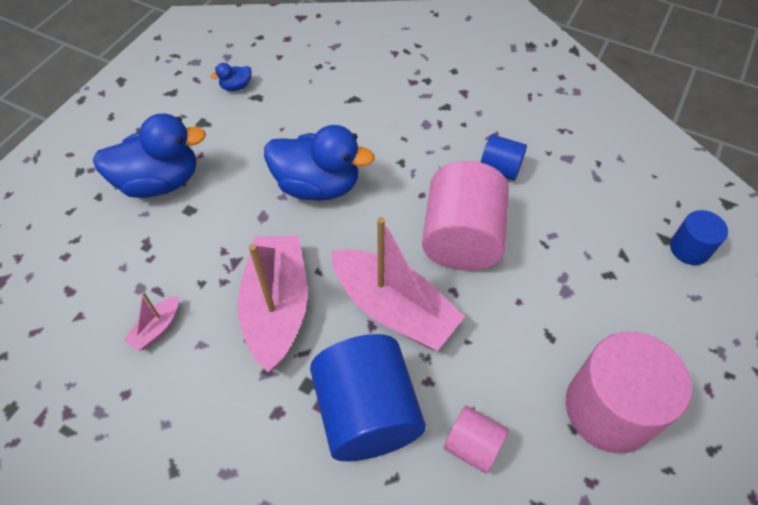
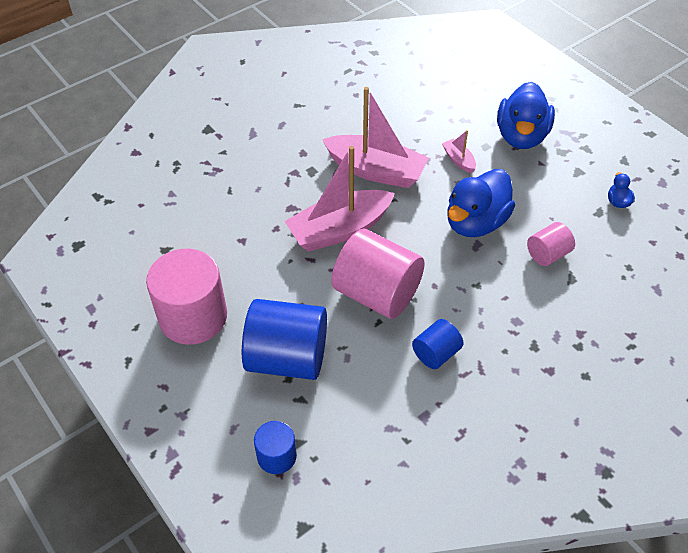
camera: 115 degrees right, 5 degrees down
pink boat [124,292,179,351] -> pink boat moved to [442,130,476,173]
blue cylinder [310,334,426,461] -> blue cylinder moved to [242,299,327,380]
pink cylinder [444,406,509,474] -> pink cylinder moved to [527,222,575,266]

